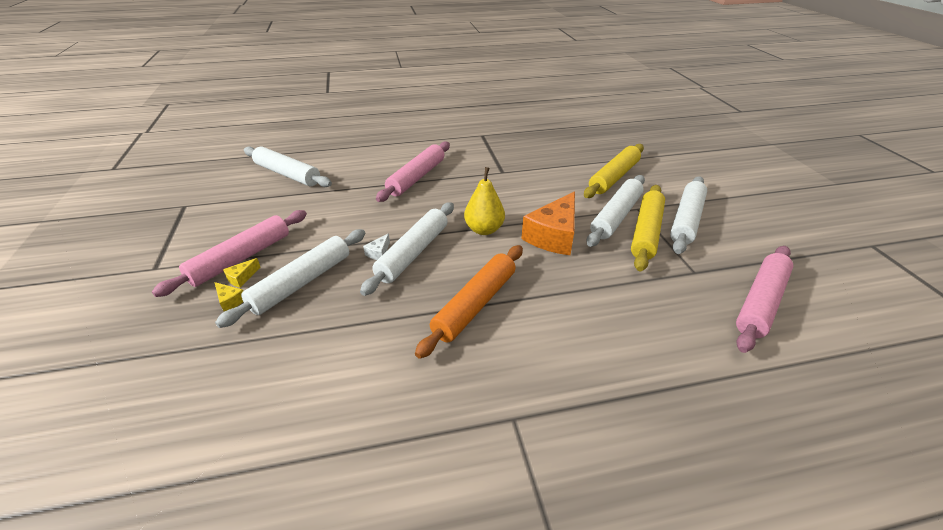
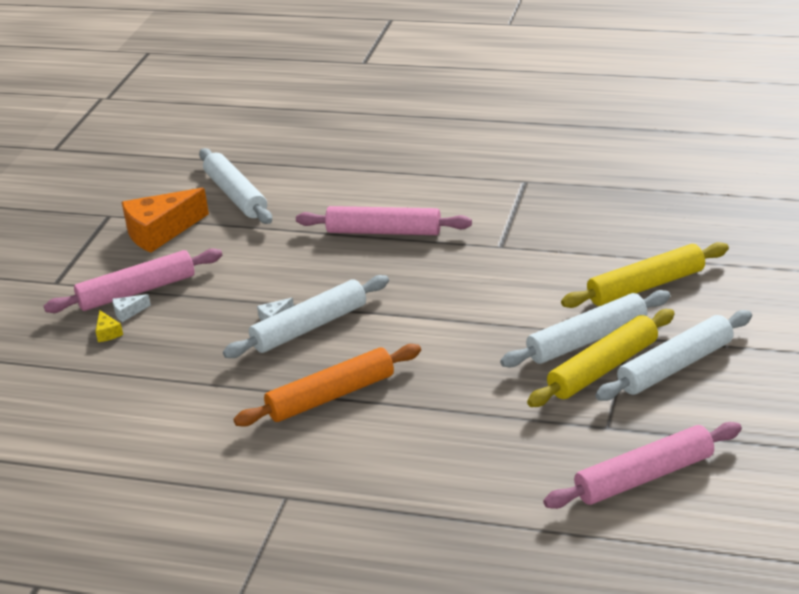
camera: 30 degrees right, 5 degrees down
white rolling pin [215,229,365,328] -> none
yellow cheese [223,258,260,288] -> white cheese [112,294,151,322]
pink rolling pin [376,142,450,202] -> pink rolling pin turned 45 degrees clockwise [296,206,472,235]
yellow pear [464,167,505,235] -> none
orange cheese [521,191,575,255] -> orange cheese moved to [122,188,209,253]

